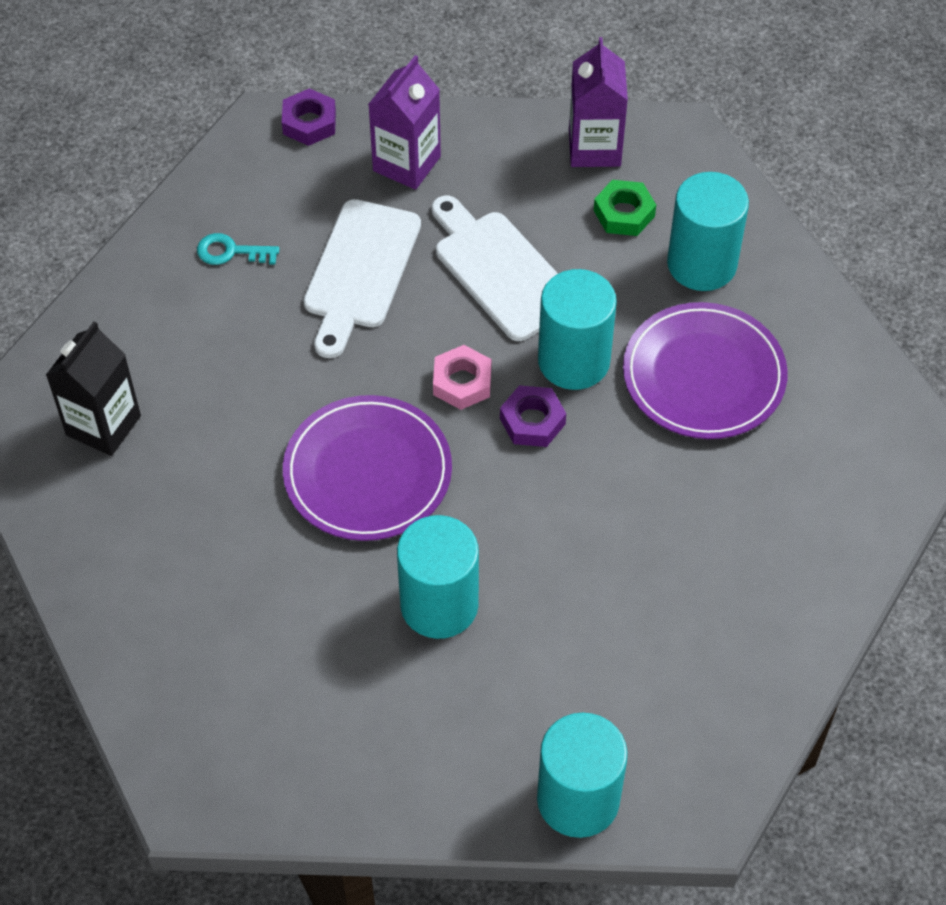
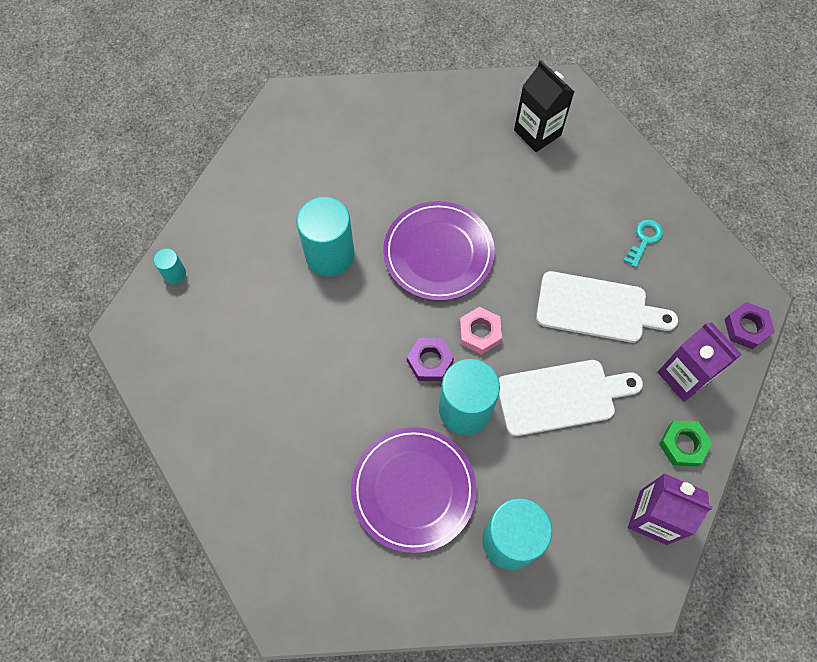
camera: 115 degrees right, 10 degrees up
white cutting board [303,199,421,358] -> white cutting board turned 150 degrees clockwise [536,271,678,343]
turquoise cylinder [537,713,628,838] -> turquoise cylinder [154,248,186,284], size x0.46
green nut [593,180,656,236] -> green nut moved to [659,421,713,466]

